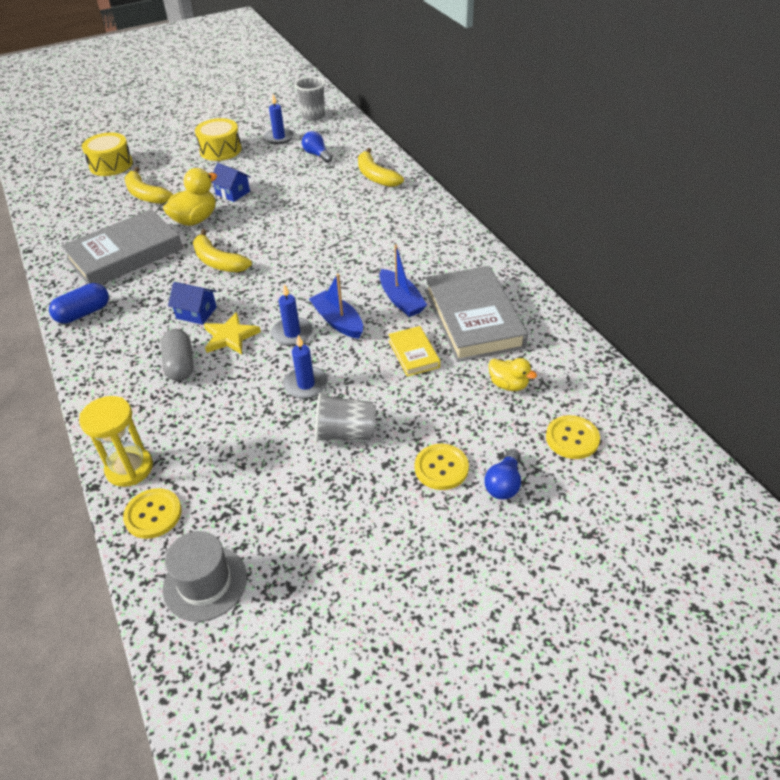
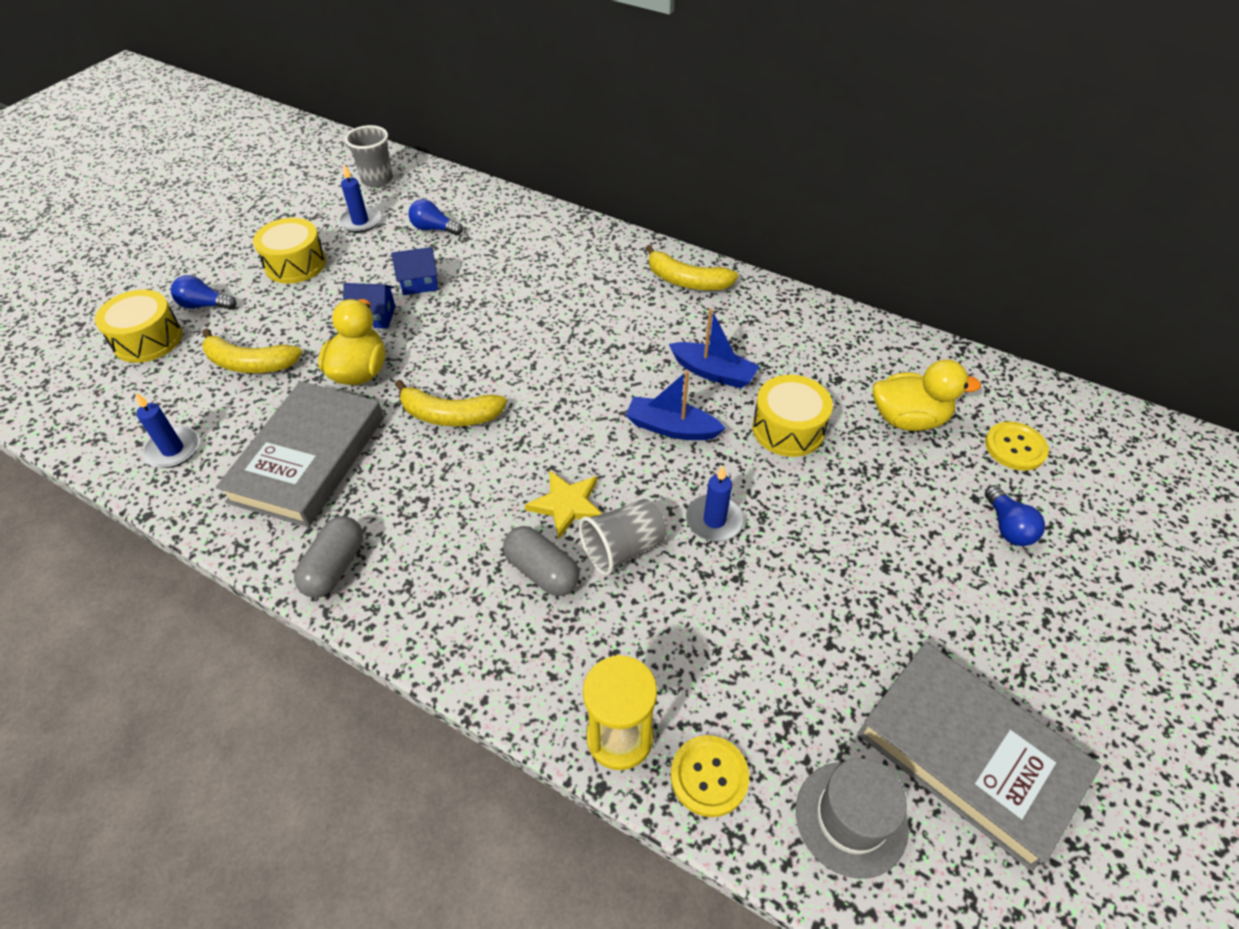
camera: 35 degrees left, 5 degrees up
blue capsule [49,283,109,324] -> grey capsule [294,516,363,598]
blue house [168,282,217,325] -> blue house moved to [391,247,438,295]
blue candle [271,284,313,346] -> blue candle moved to [136,393,199,468]
grey cup [315,393,376,442] -> grey cup moved to [579,499,666,576]
yellow banana [358,148,404,187] -> yellow banana moved to [646,245,738,290]
yellow book [388,326,440,377] -> yellow drum [752,375,833,457]
yellow button [415,444,469,490] -> none
grey book [425,266,528,362] -> grey book moved to [857,642,1101,871]
yellow duck [488,358,537,391] -> yellow duck [873,360,981,431], size x1.66
none -> blue light bulb [171,275,236,310]

